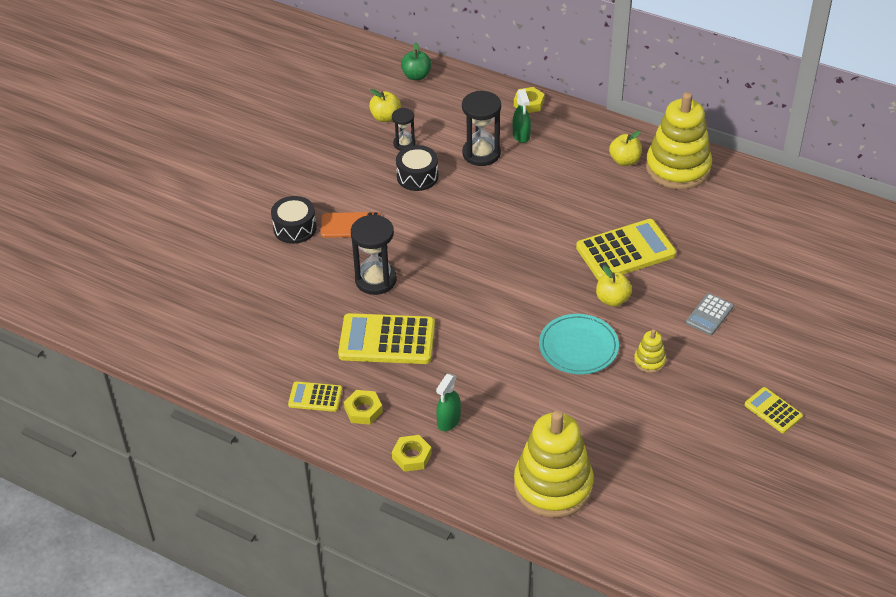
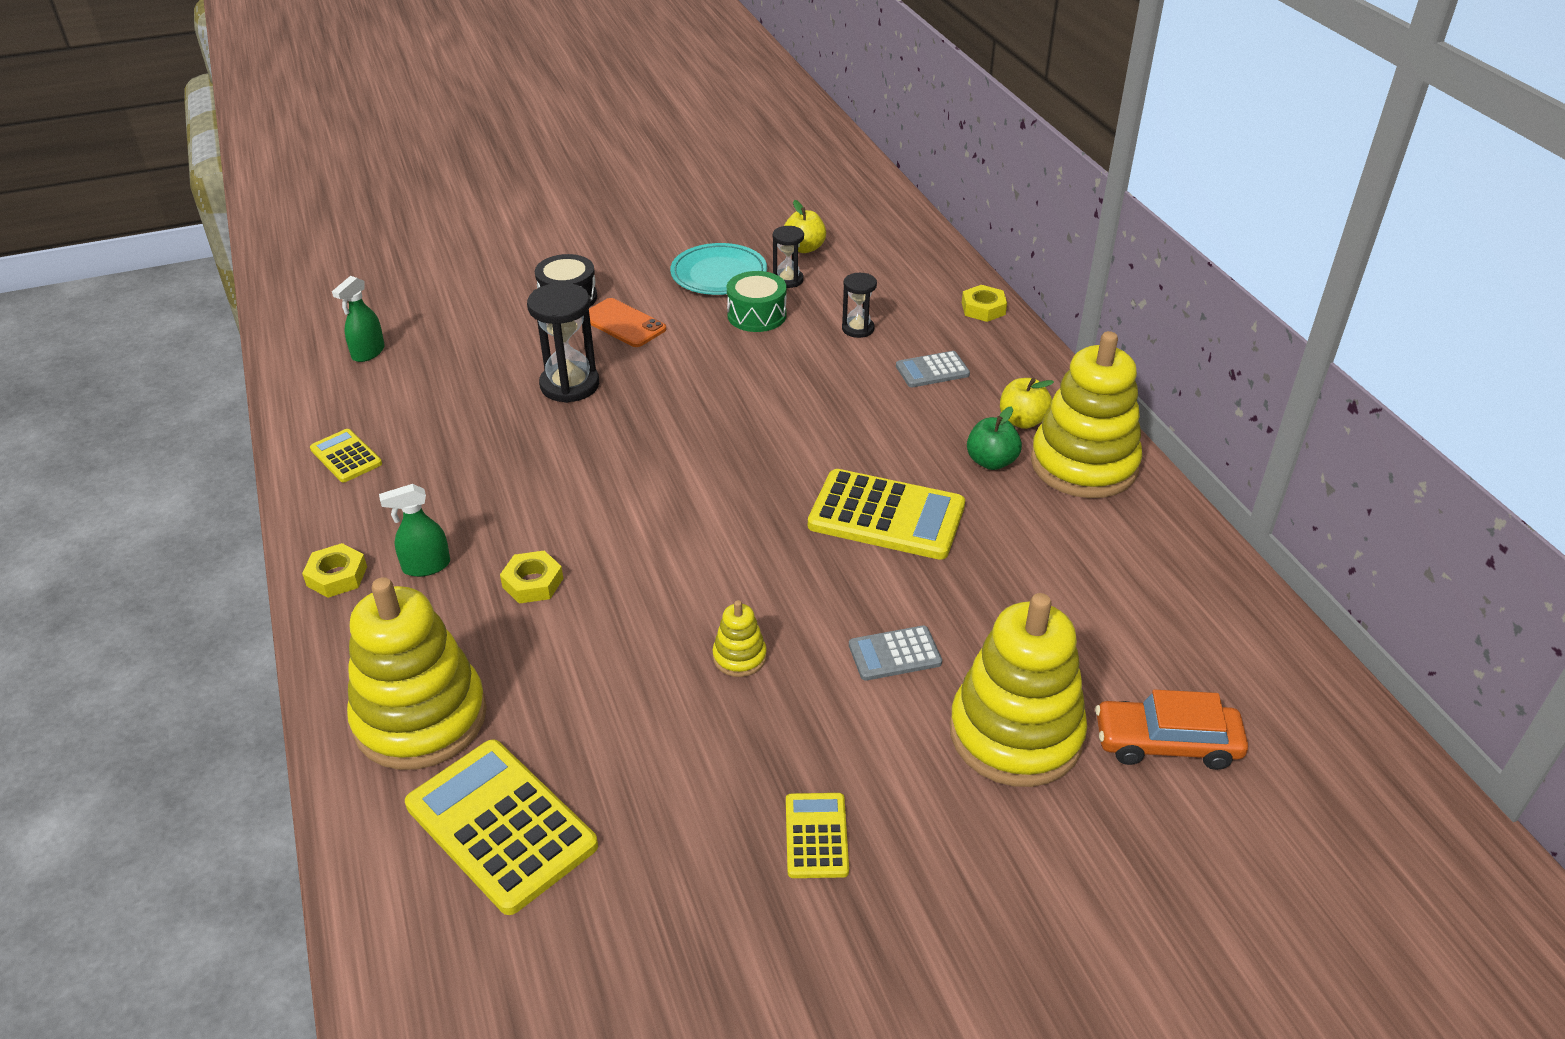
camera: 40 degrees right, 5 degrees down
yellow calculator [338,313,435,364] -> yellow calculator moved to [405,739,598,915]
yellow nut [344,390,383,425] -> yellow nut moved to [500,551,563,604]
black drum [396,145,438,191] -> green drum [727,271,787,332]
green apple [401,42,432,80] -> green apple moved to [967,406,1022,470]
black hourglass [462,91,501,166] -> black hourglass [842,273,877,338], size x0.58
green spray bottle [513,89,531,143] -> green spray bottle moved to [332,276,385,362]
turquoise plate [539,314,619,374] -> turquoise plate moved to [670,243,767,295]
yellow apple [596,265,632,307] -> none
none -> grey calculator [896,351,970,387]
none -> yellow stacking toy [949,593,1087,787]
none -> orange car [1095,690,1248,770]

